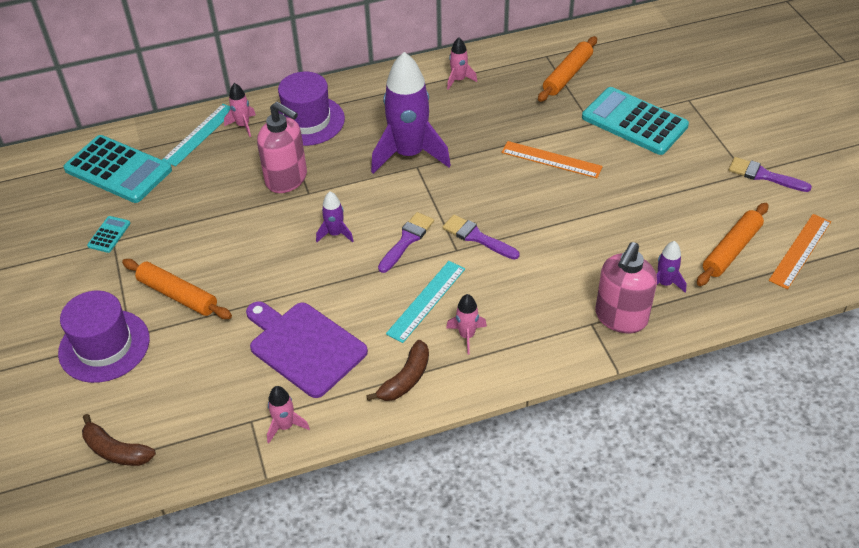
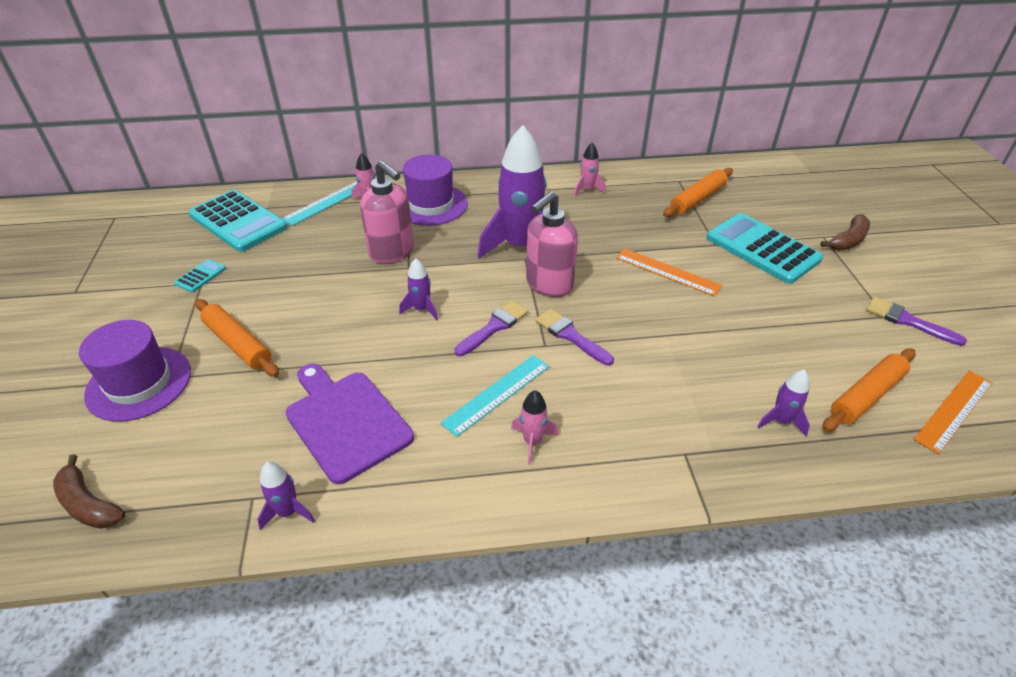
camera: 10 degrees right, 5 degrees down
pink rocket [267,386,310,443] -> purple rocket [257,462,315,530]
brown banana [366,340,429,401] -> brown banana moved to [820,214,870,250]
pink soap dispenser [596,242,657,333] -> pink soap dispenser moved to [526,191,578,297]

